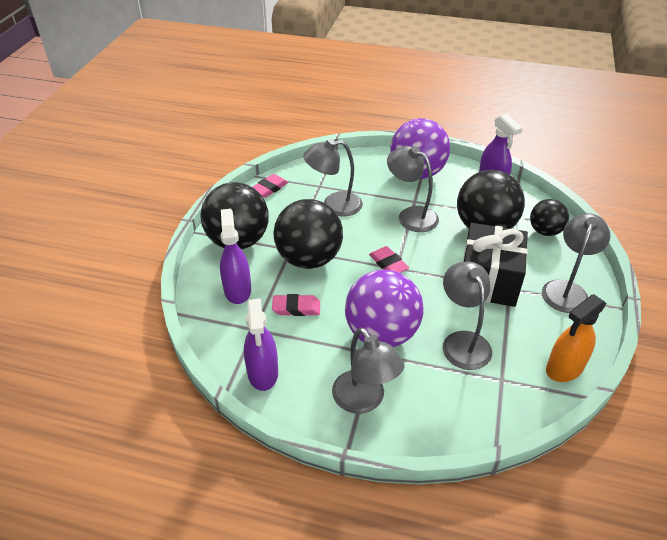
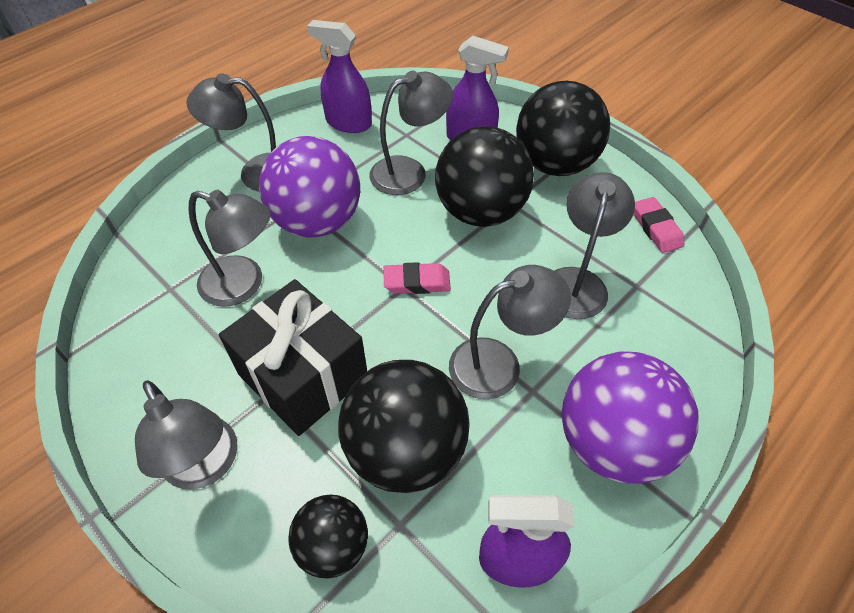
camera: 120 degrees right, 10 degrees up
pink eraser [272,294,320,316] -> grey lamp [370,71,453,195]
orange spray bottle [546,294,607,382] -> none

